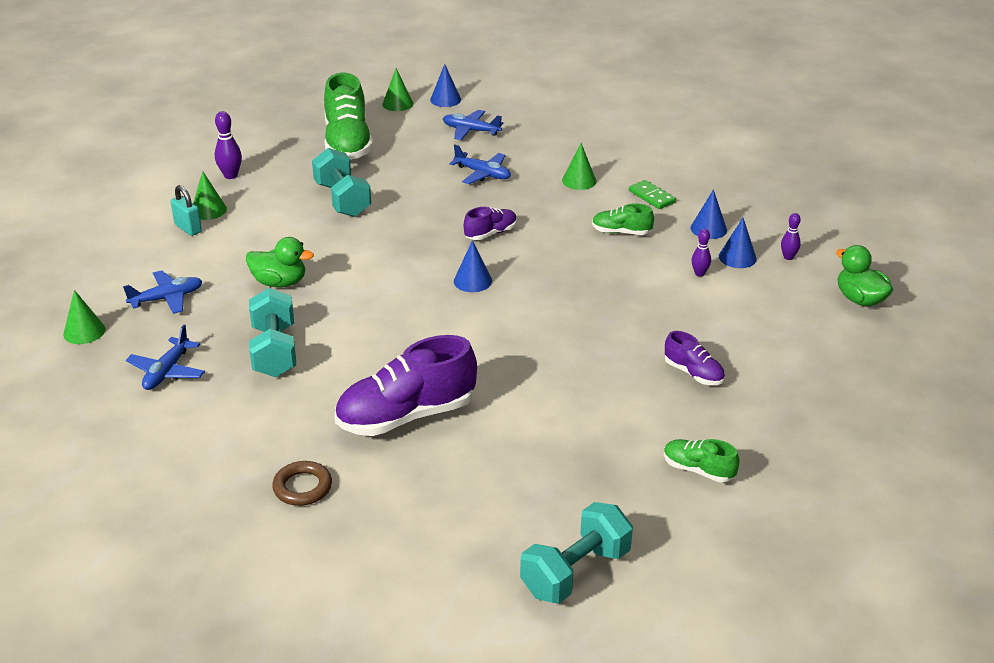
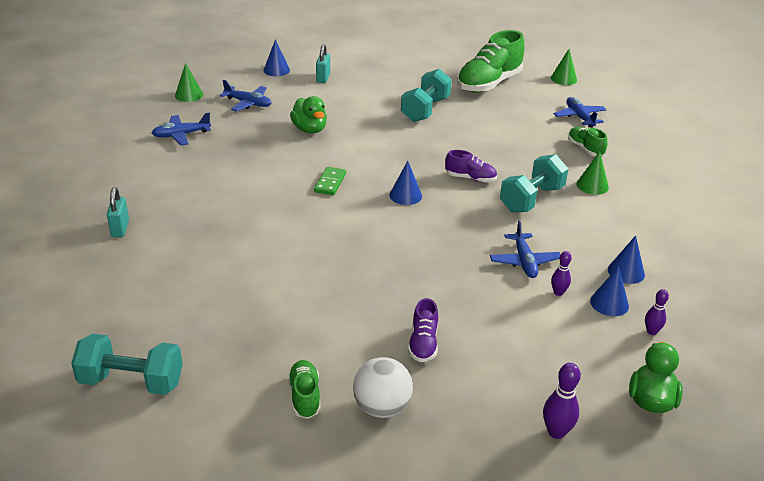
camera: 50 degrees right, 0 degrees up
green cone [193,171,227,220] -> none
purple bowling pin [215,111,242,179] -> purple bowling pin moved to [543,363,581,439]
turquoise dumbbell [249,288,296,377] -> turquoise dumbbell moved to [500,154,568,213]
brown ring [272,461,332,506] -> turquoise padlock [107,187,129,237]
purple shoe [335,335,477,436] -> none
blue cone [430,64,461,107] -> blue cone moved to [263,39,290,76]
blue plane [449,144,511,184] -> blue plane moved to [490,221,560,278]
green shoe [592,203,654,235] -> green shoe moved to [568,127,608,156]
green domino [629,180,676,209] -> green domino moved to [314,167,346,195]
none -> white ball [353,357,413,418]

